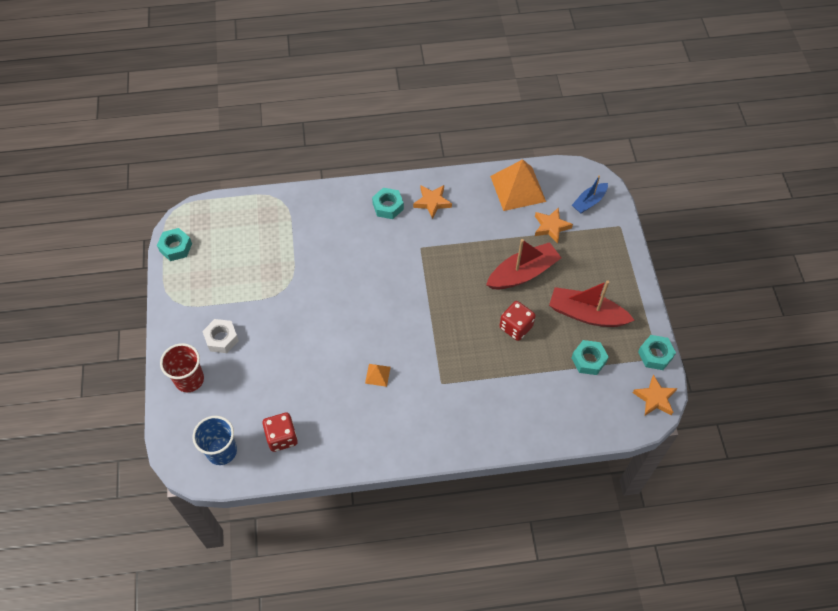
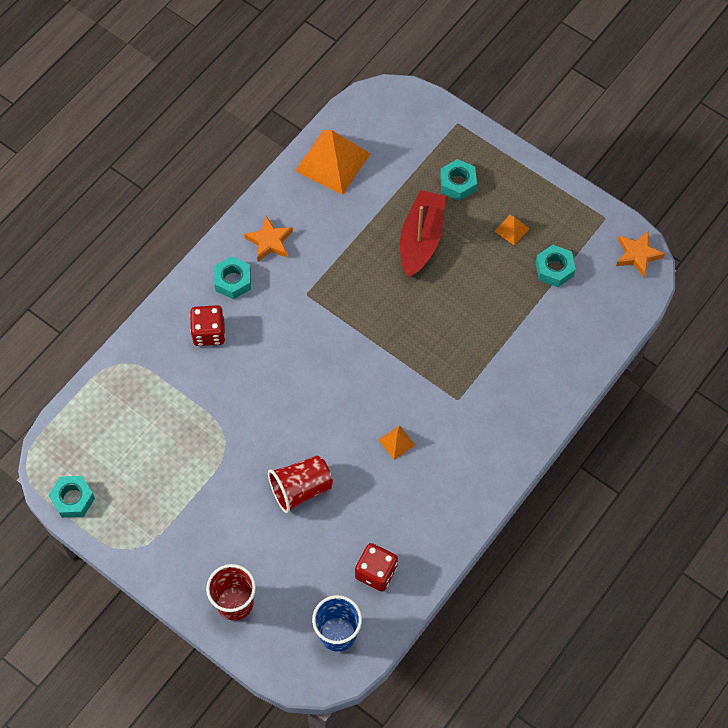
camera: 45 degrees left, 5 degrees up
white nut [202,319,239,353] -> none
red dice [500,301,536,341] -> red dice moved to [190,305,225,346]
orange star [535,207,573,244] -> none
red boat [549,281,635,327] -> orange pyramid [495,215,530,245]
blue boat [572,175,608,213] -> none
turquoise nut [638,335,676,370] -> turquoise nut moved to [440,159,477,201]
none -> red cup [268,455,333,513]

